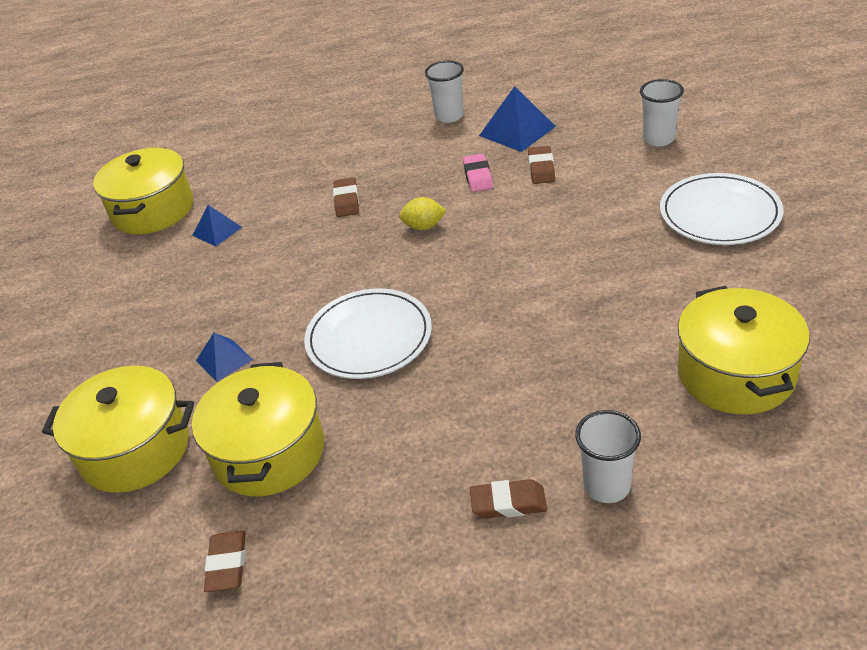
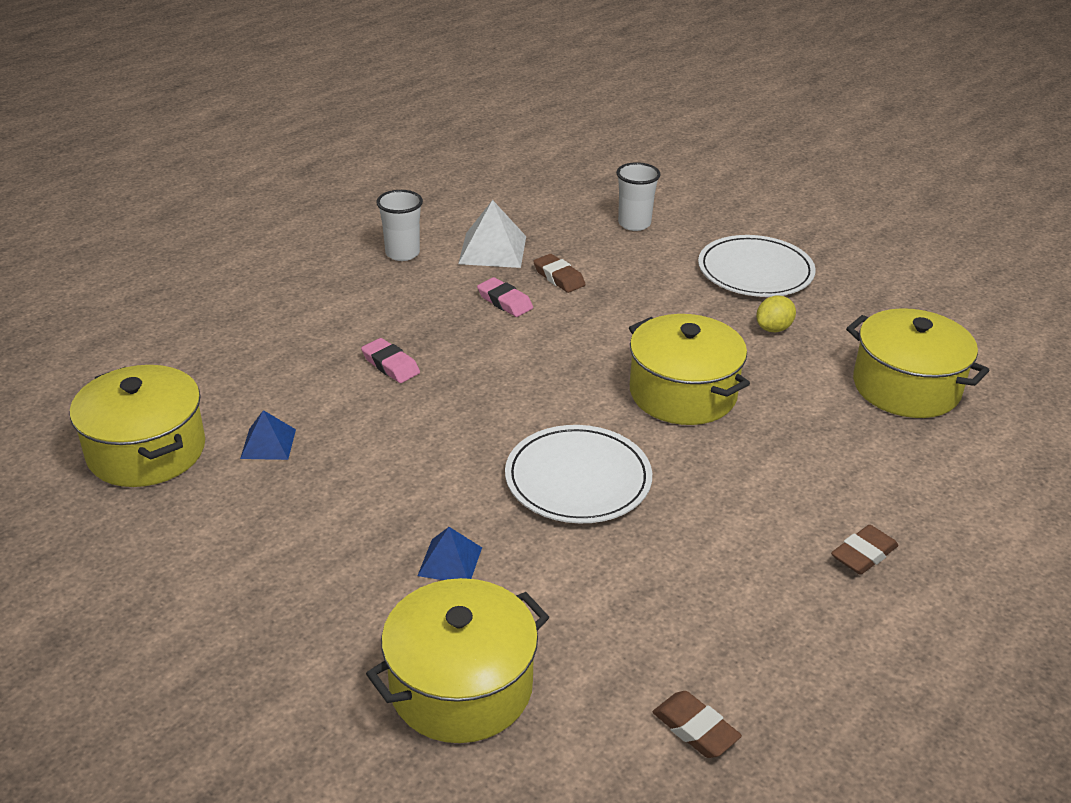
camera: 45 degrees left, 5 degrees down
yellow pot [192,362,324,496] -> yellow pot moved to [629,314,750,425]
brown eraser [333,177,359,217] -> pink eraser [361,338,420,383]
yellow lemon [399,197,447,230] -> yellow lemon moved to [756,296,796,332]
blue pyramid [479,86,556,152] -> white pyramid [458,200,526,268]
white cup [575,410,641,503] -> none

